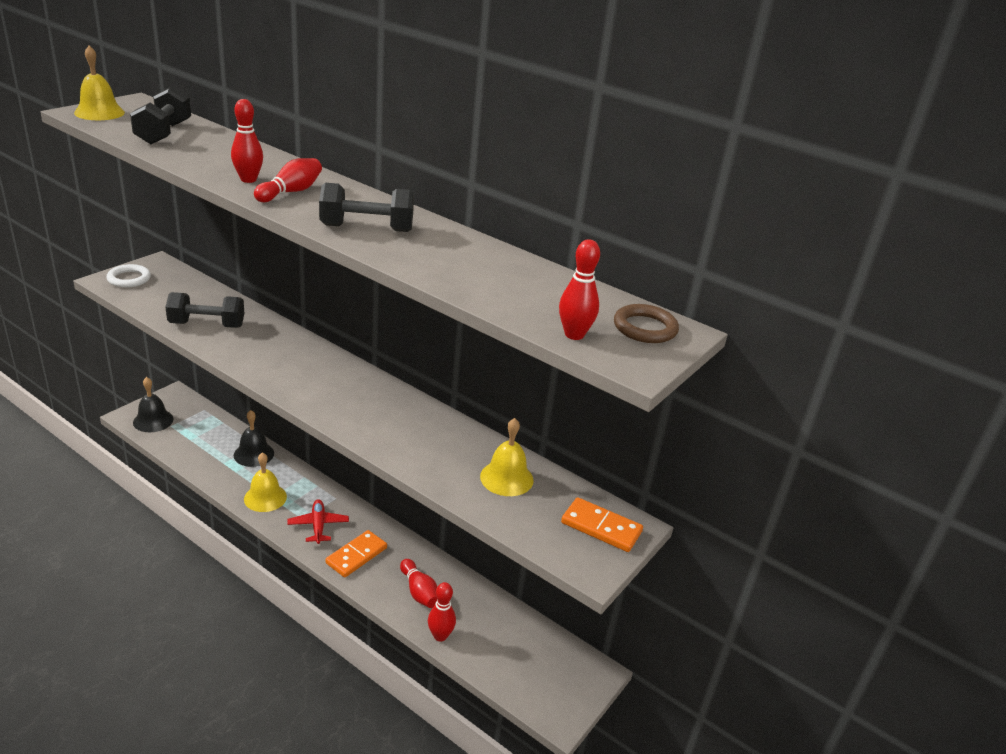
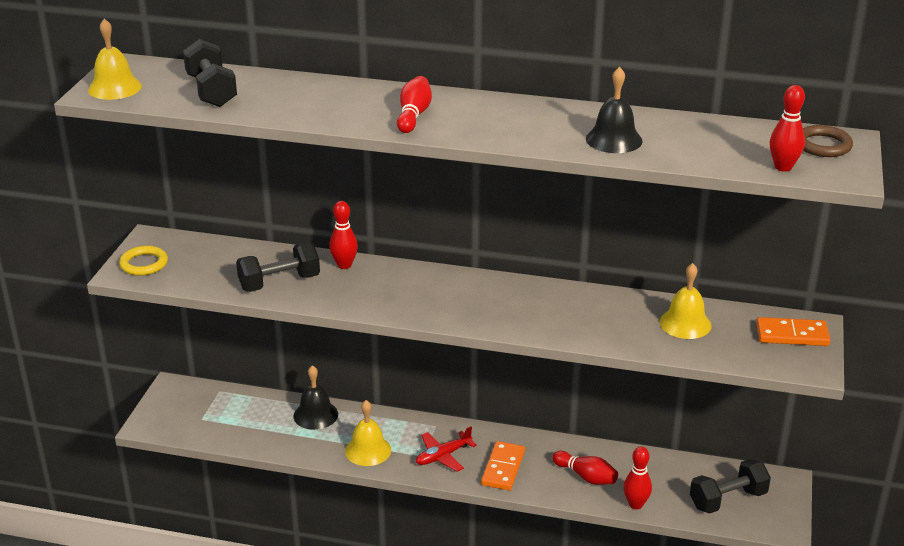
camera: 20 degrees left, 0 degrees up
white ring [106,264,151,288] -> yellow ring [119,245,168,276]
black bell [133,377,173,432] -> black bell moved to [586,67,643,153]
red bowling pin [231,99,263,183] -> red bowling pin moved to [329,201,358,269]
red plane [287,499,349,544] -> red plane turned 90 degrees counterclockwise [416,426,477,472]
black dumbbell [319,183,414,232] -> black dumbbell moved to [690,459,771,514]

